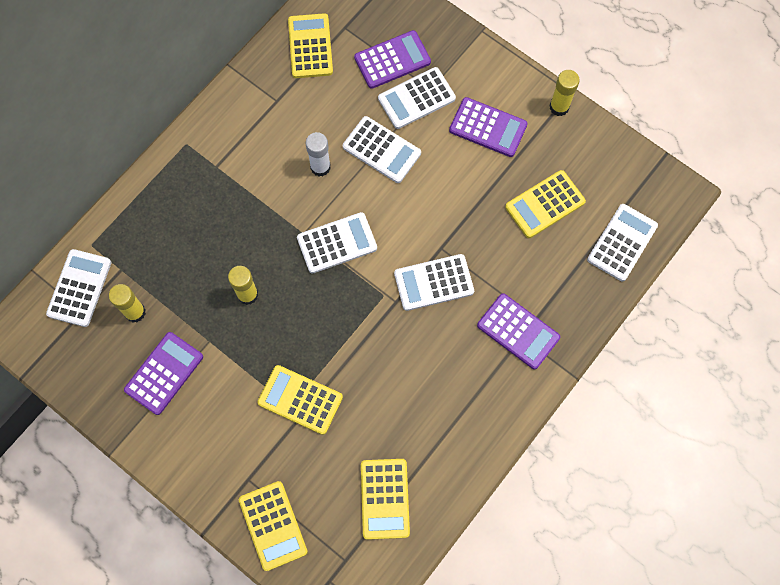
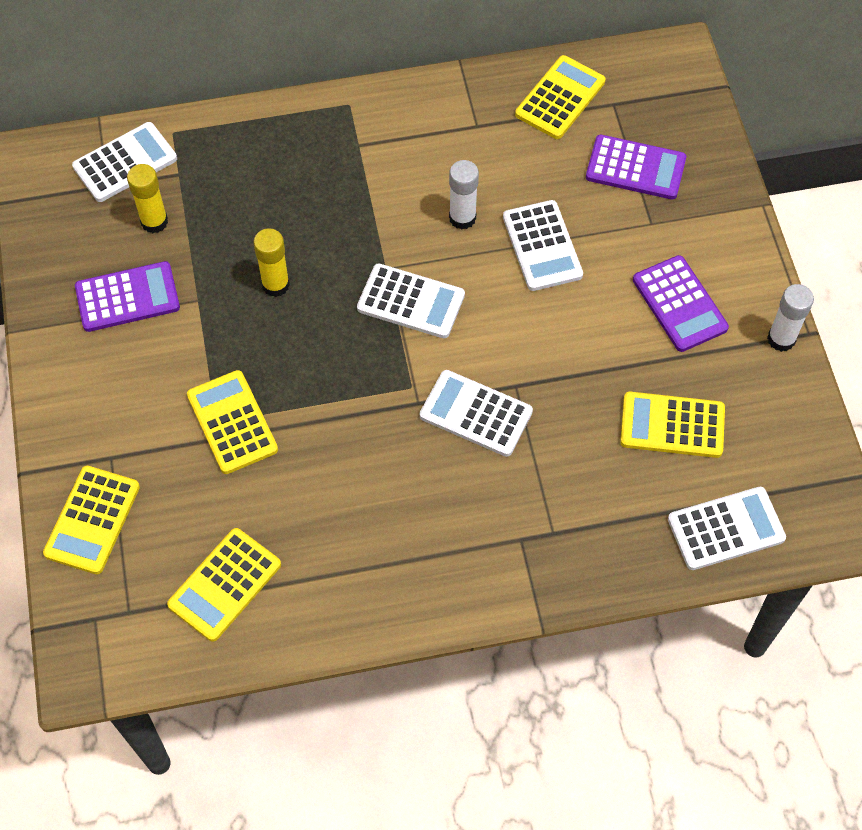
camera: 40 degrees right, 10 degrees down
white calculator [378,67,456,129] -> none
purple calculator [477,293,560,369] -> none
yellow glue stick [549,70,580,116] -> white glue stick [767,284,814,352]

